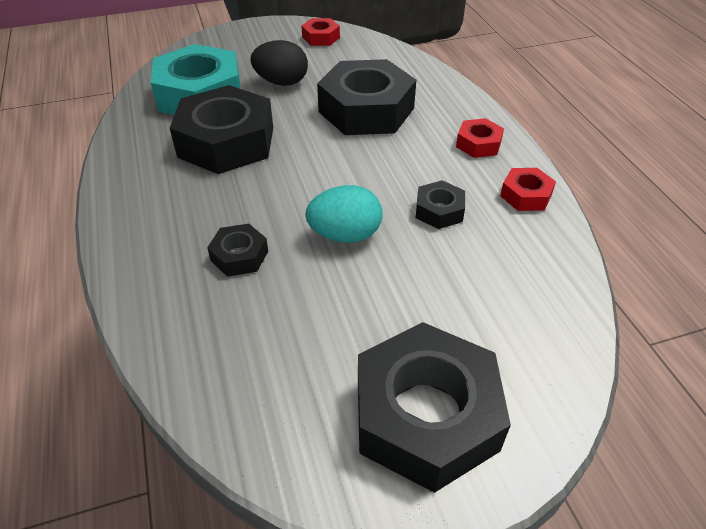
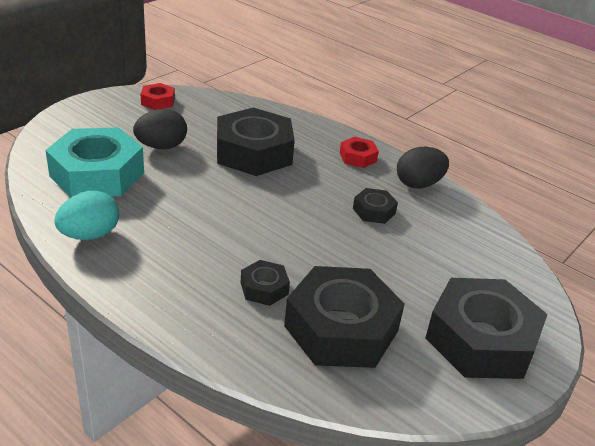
camera: 35 degrees left, 10 degrees down
black nut [170,85,273,174] -> black nut moved to [284,266,405,368]
turquoise egg [305,185,383,243] -> turquoise egg moved to [54,191,119,240]
red nut [500,168,556,211] -> black egg [397,147,449,189]

